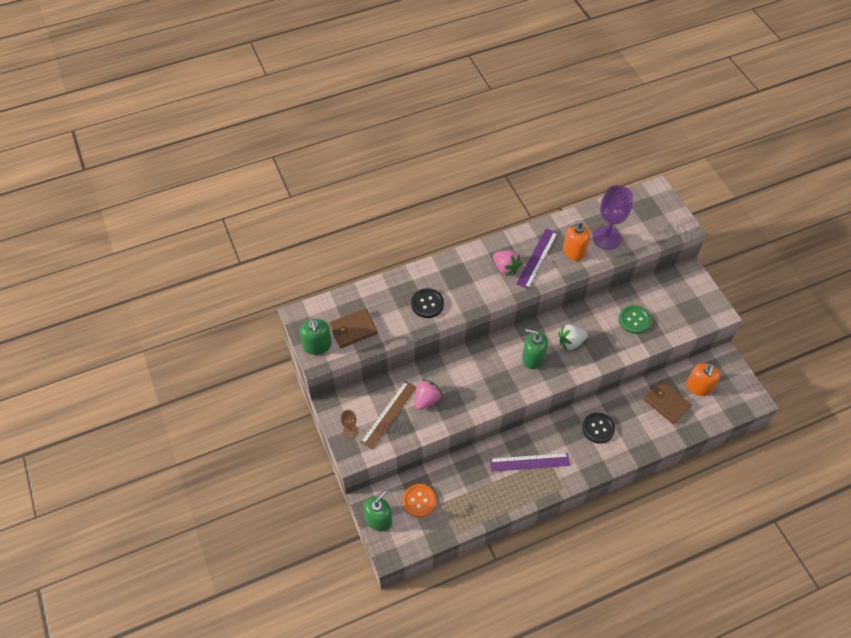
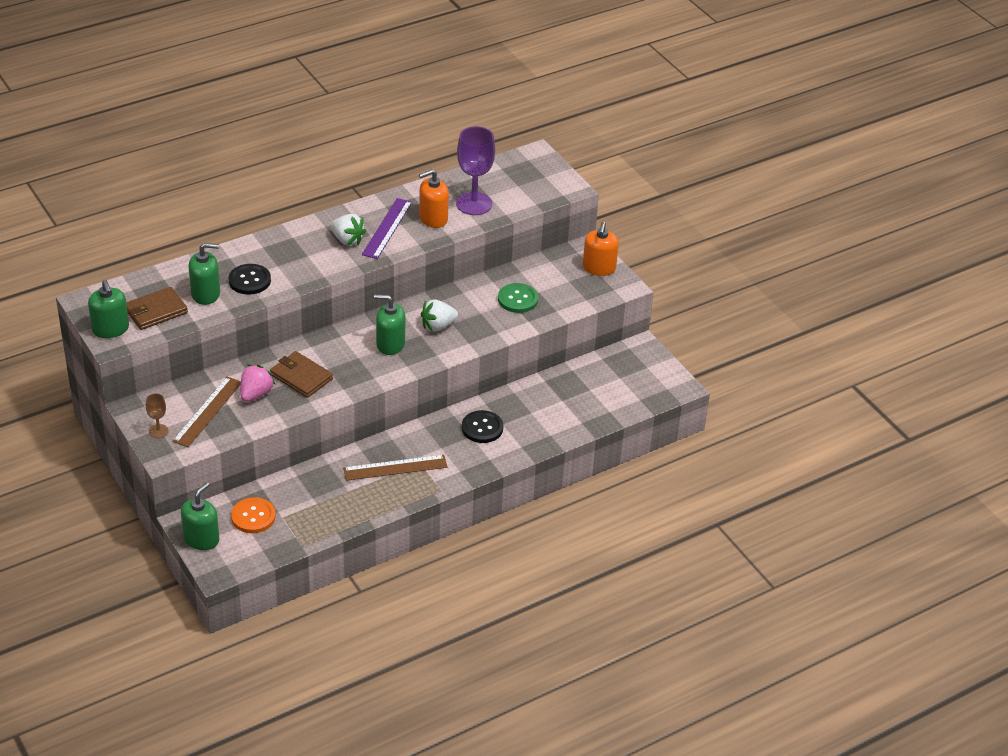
camera: 10 degrees left, 15 degrees down
purple ruler [490,453,570,472] -> brown ruler [343,455,447,481]
pink strawberry [493,251,521,276] -> white strawberry [330,214,366,245]
brown wallet [644,380,692,424] -> brown wallet moved to [270,351,333,398]
orange soap dispenser [686,363,720,396] -> orange soap dispenser moved to [583,222,619,276]
none -> green soap dispenser [189,243,220,305]

